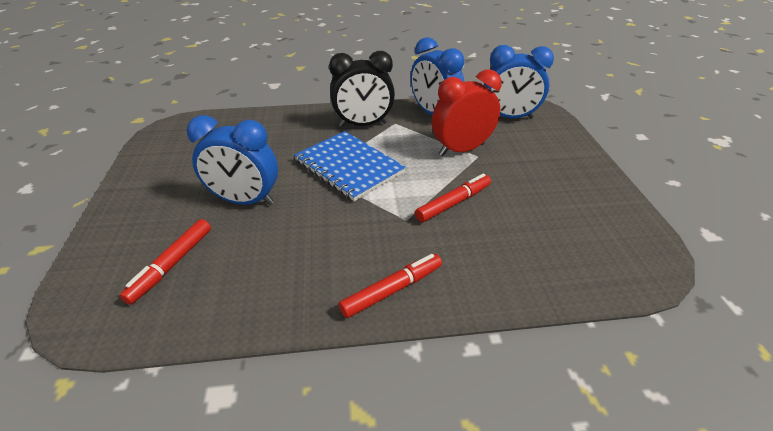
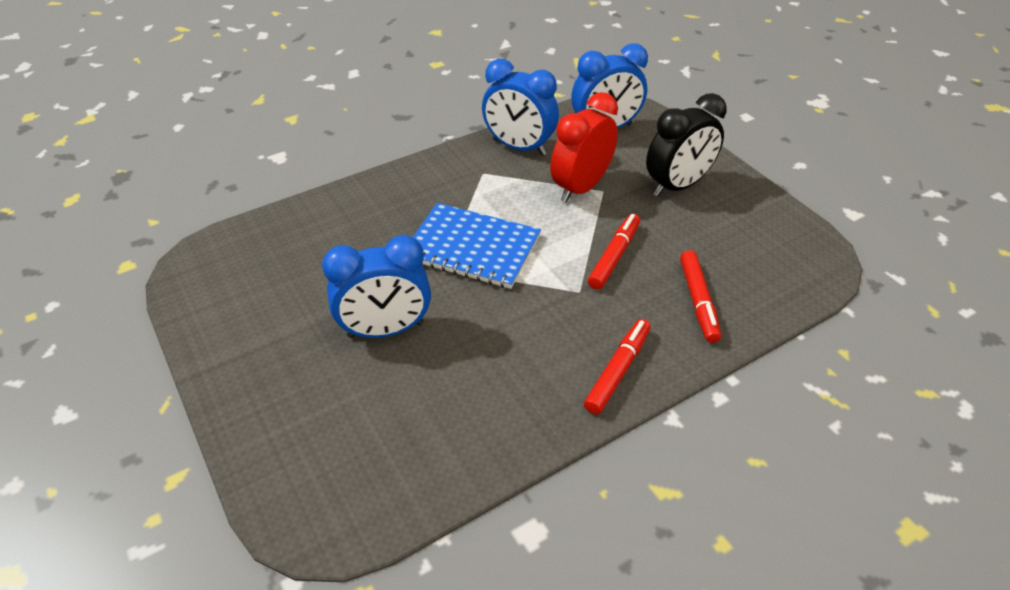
camera: 25 degrees left, 5 degrees up
red marker [120,219,211,305] -> red marker moved to [680,250,721,343]
black clock [329,51,395,127] -> black clock moved to [646,93,726,197]

